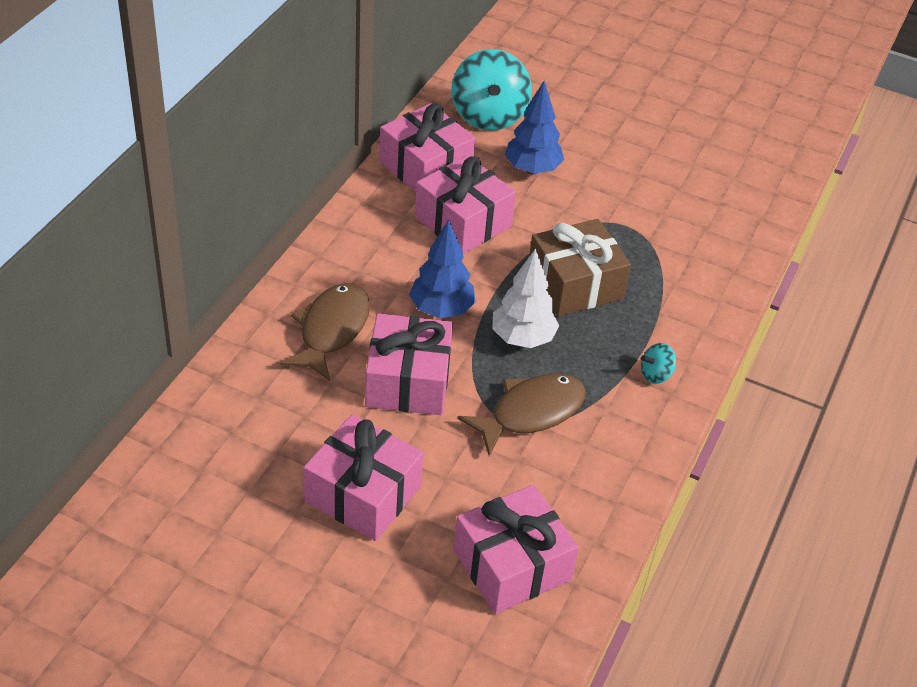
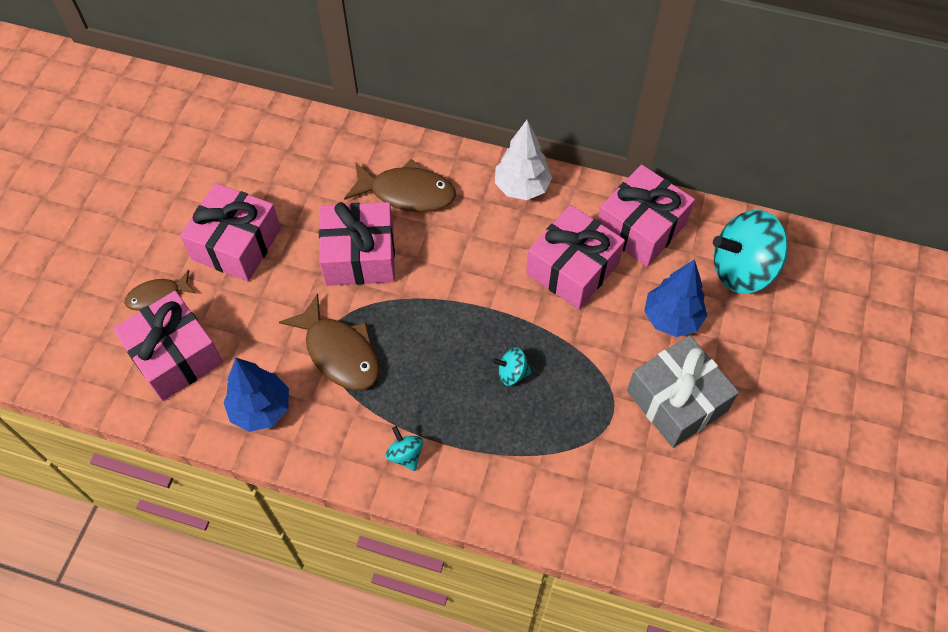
camera: 85 degrees right, 15 degrees up
blue tree [409,219,476,318] -> blue tree moved to [223,357,289,432]
white tree [492,248,559,348] -> white tree moved to [495,120,552,200]
brown gift [529,219,631,317] -> turquoise spinning top [492,348,532,386]
none -> brown fish [125,270,196,311]
none -> grey gift [627,335,739,448]

